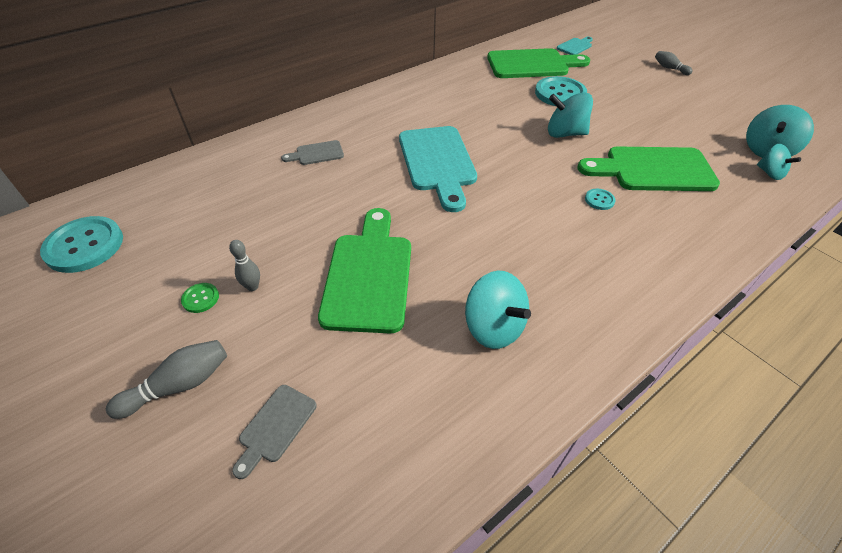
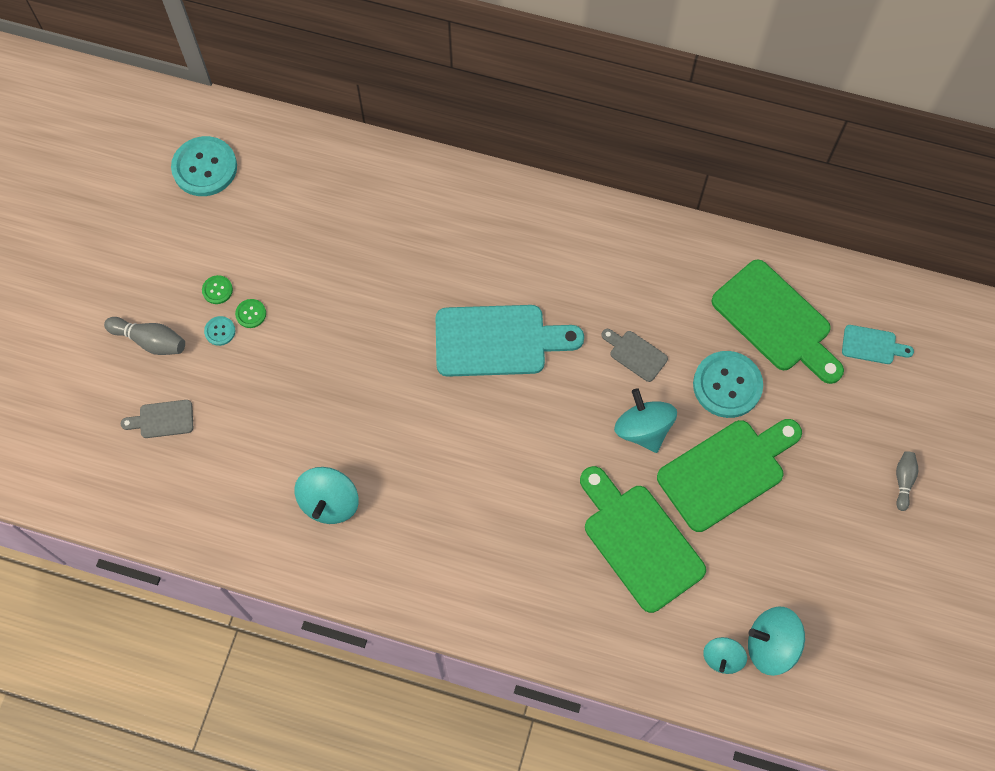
camera: 55 degrees right, 20 degrees up
grey bowling pin [229,240,260,291] -> green button [235,299,266,328]
grey cutting board [281,140,344,165] -> grey cutting board moved to [602,329,668,382]
green cutting board [318,208,411,334] -> green cutting board moved to [657,419,802,532]
turquoise cutting board [399,126,477,212] -> turquoise cutting board turned 135 degrees counterclockwise [436,305,584,377]
turquoise button [585,189,616,210] -> turquoise button moved to [204,316,235,346]

